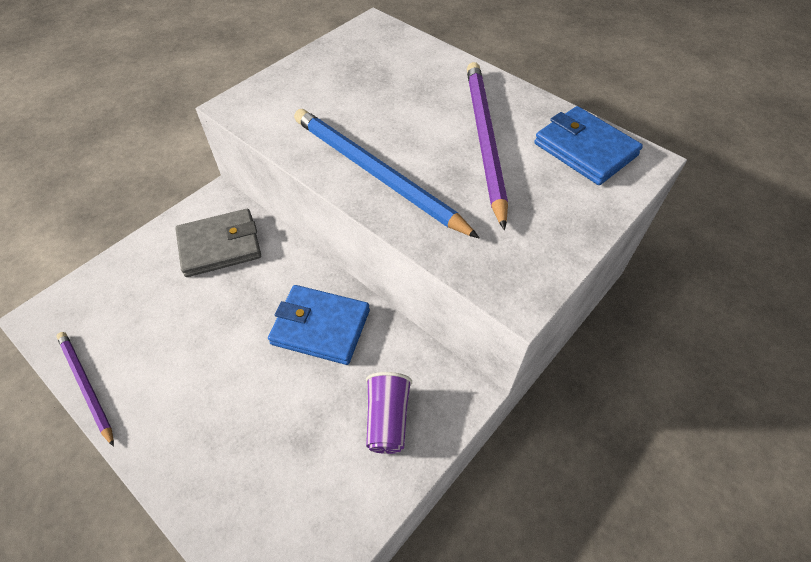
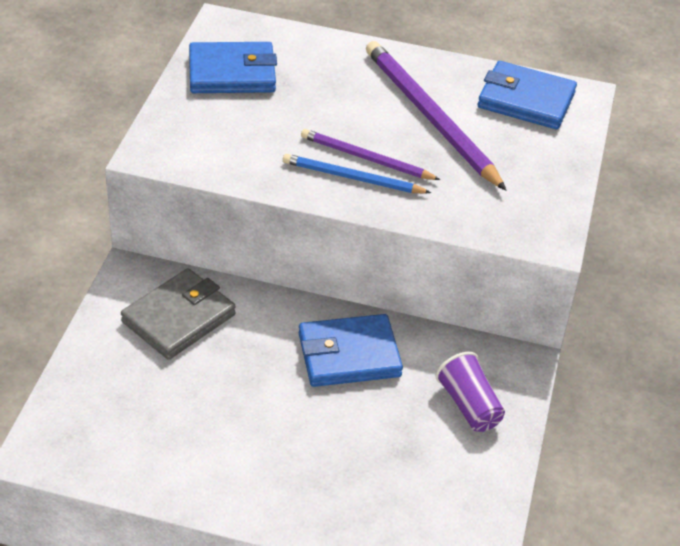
camera: 30 degrees left, 10 degrees down
purple pencil [56,332,114,447] -> purple pencil moved to [301,129,440,180]
blue pencil [294,109,480,239] -> blue pencil [283,154,431,194], size x0.58
none -> blue wallet [189,42,277,93]

